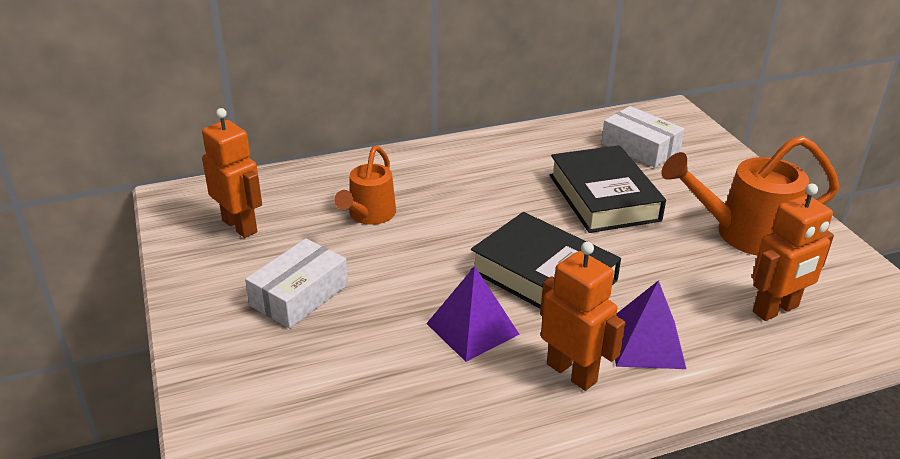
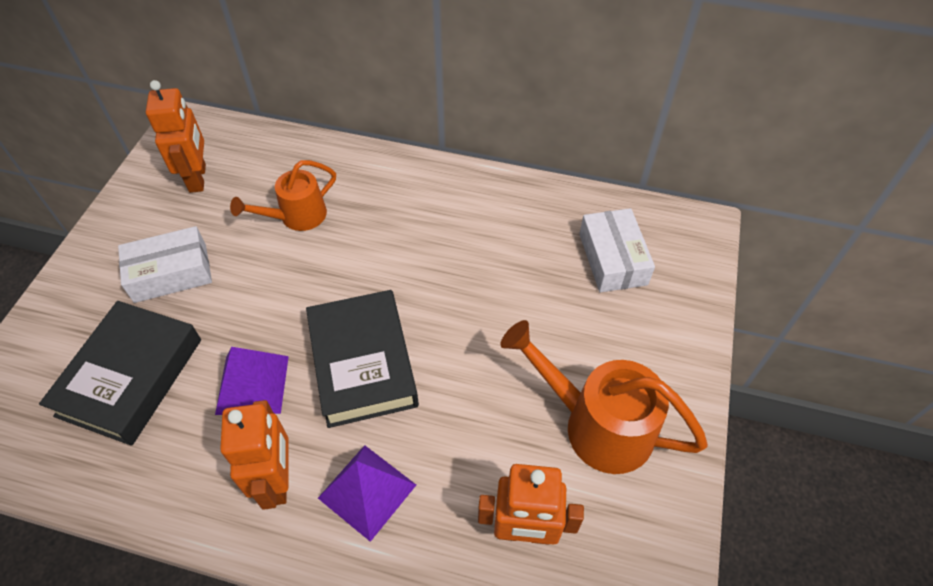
camera: 35 degrees right, 20 degrees up
black book [550,145,666,233] -> black book moved to [39,301,201,446]

